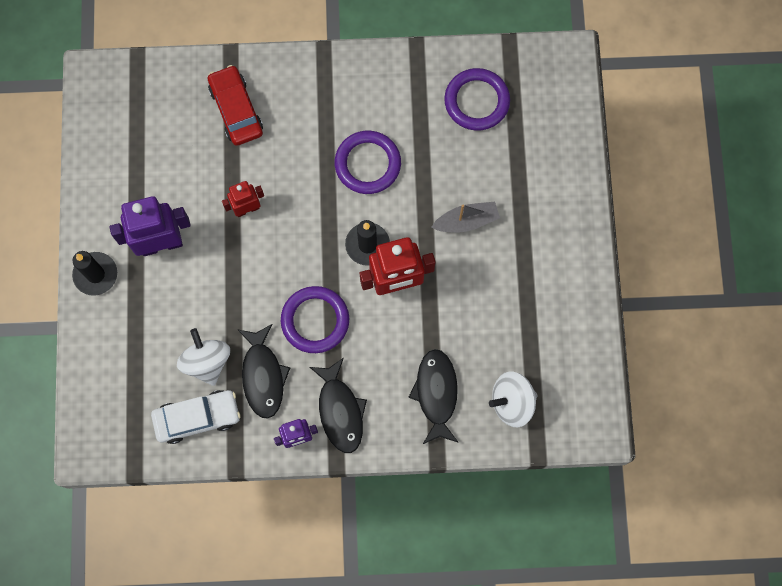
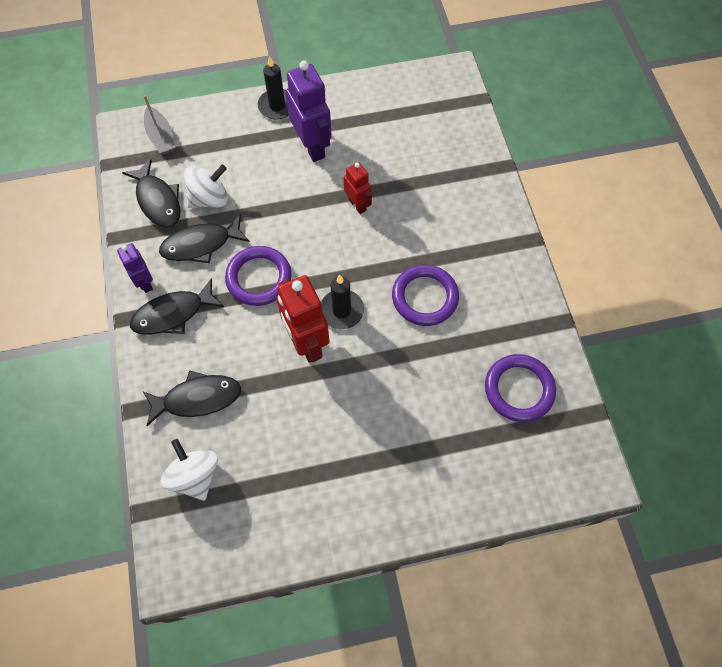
camera: 80 degrees right, 10 degrees down
white car [151,390,241,444] -> black fish [122,159,180,228]
red car [208,65,263,146] -> none
grey boat [431,201,500,233] -> grey boat moved to [144,95,175,155]

